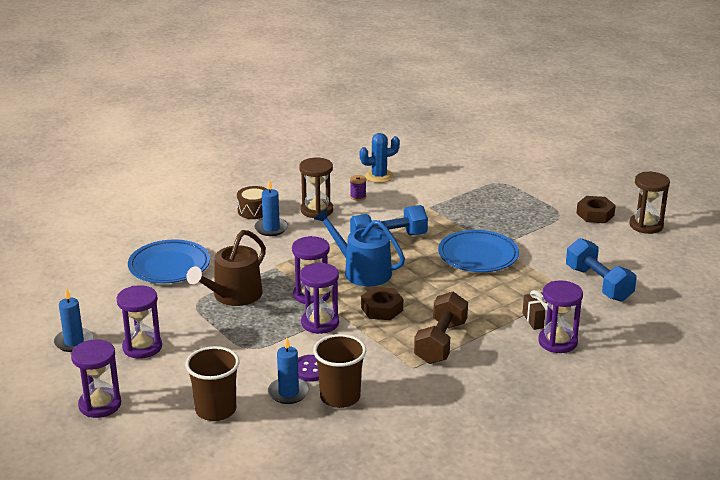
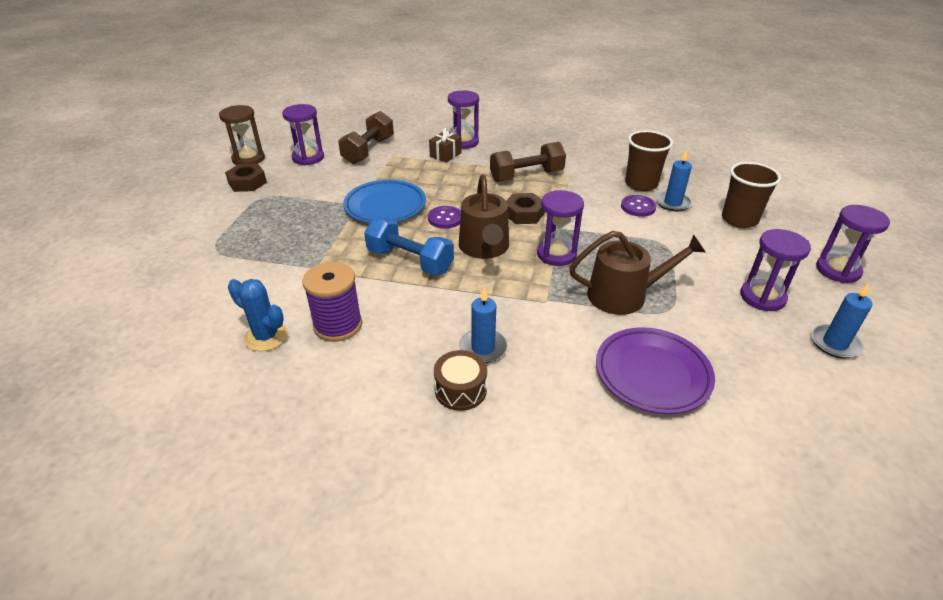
camera: 130 degrees left, 10 degrees up
blue plate [128,240,210,283] -> purple plate [596,327,715,414]
brown hourglass [299,158,333,218] -> none
purple hourglass [300,263,339,334] -> purple hourglass moved to [282,104,324,165]
blue watering can [314,208,405,286] -> brown watering can [459,174,509,259]
purple spool [350,175,366,201] -> purple spool [302,262,362,342], size x2.10
blue dumbbell [566,238,637,301] -> brown dumbbell [338,111,394,164]
none -> purple button [428,206,461,229]

